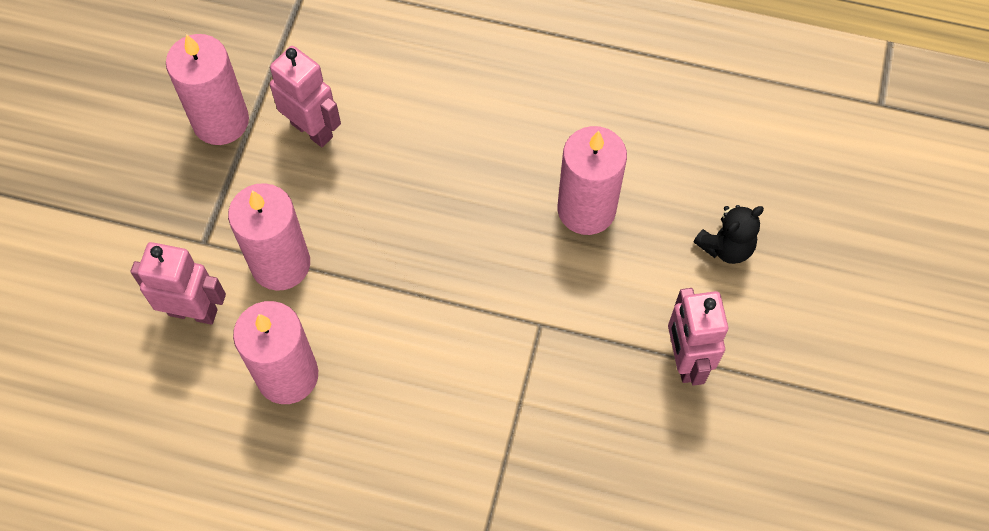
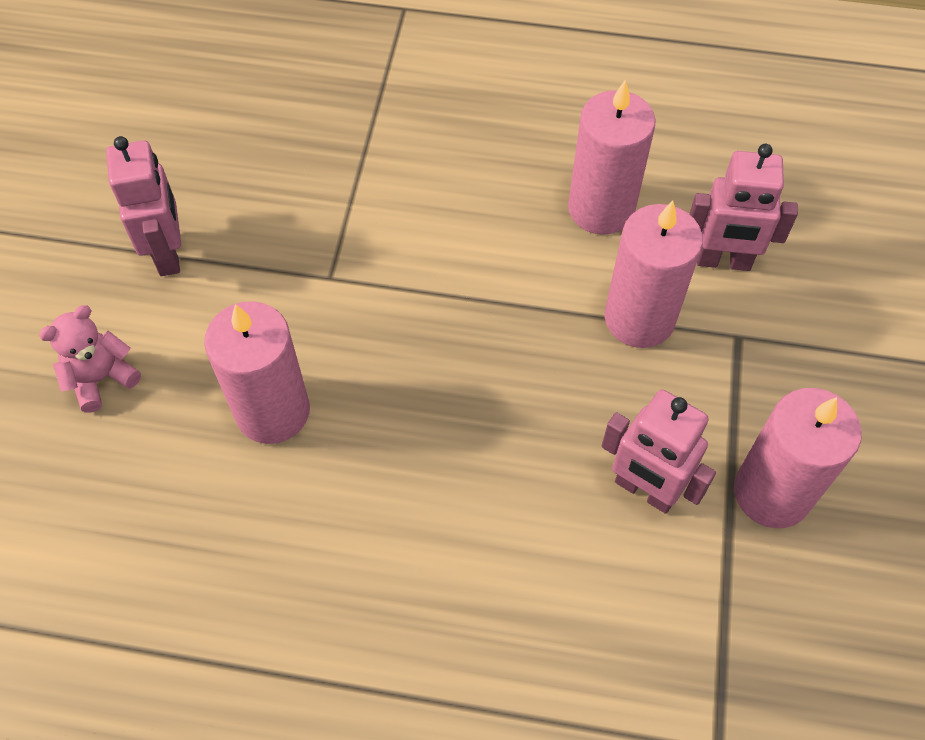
camera: 175 degrees right, 5 degrees down
black teddy bear [693,205,764,264] -> pink teddy bear [39,305,141,413]

